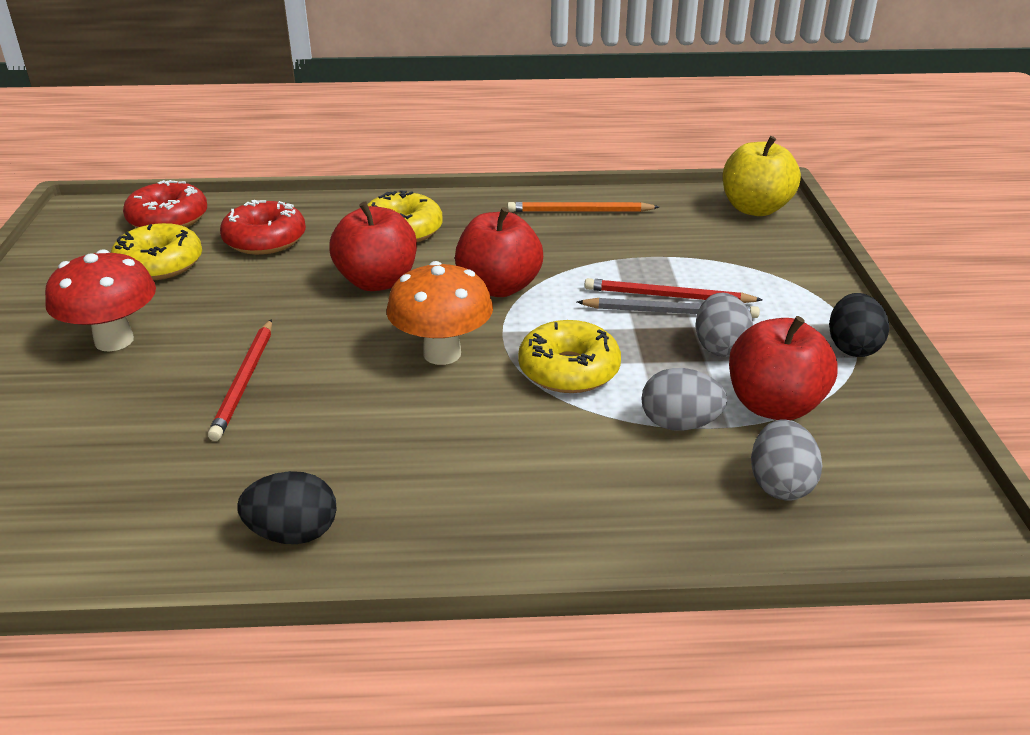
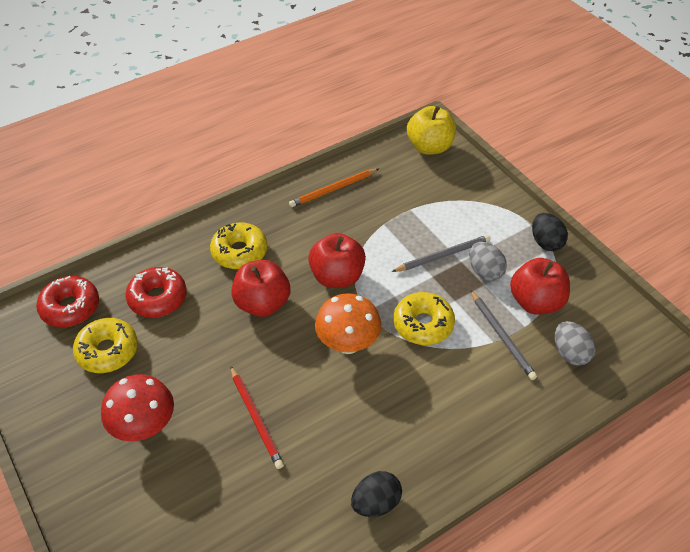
camera: 30 degrees left, 15 degrees up
red pencil [584,278,763,303] -> none
grey egg [641,368,727,431] -> grey pencil [470,290,537,380]

